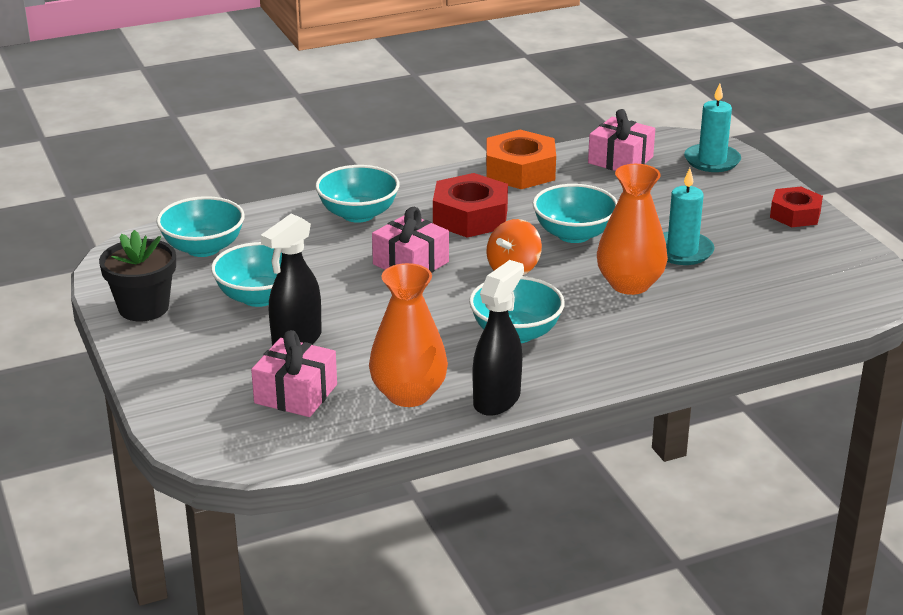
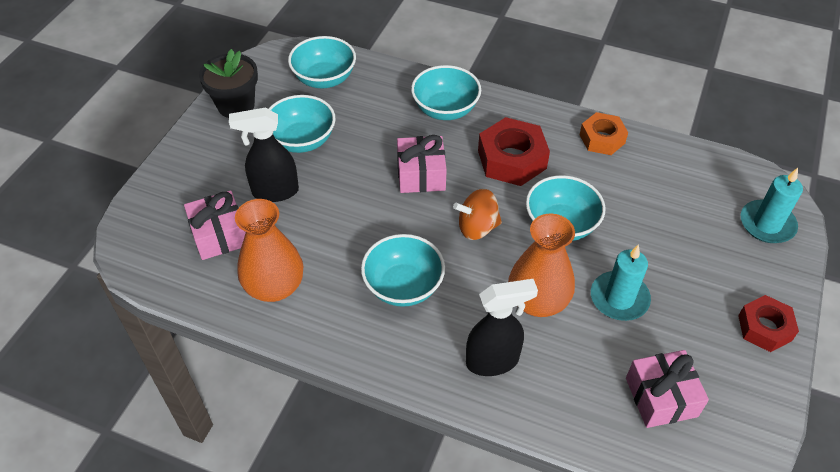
camera: 45 degrees right, 20 degrees up
black spray bottle [473,260,524,416] -> black spray bottle moved to [466,279,538,376]
orange nut [486,130,556,189] -> orange nut [580,112,628,155], size x0.65
pink gift [588,109,655,171] -> pink gift moved to [626,350,709,428]

